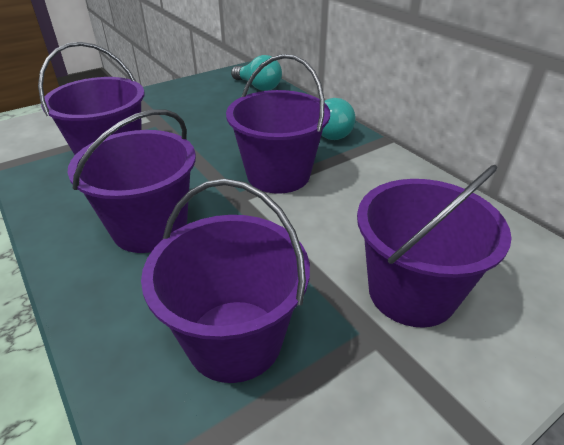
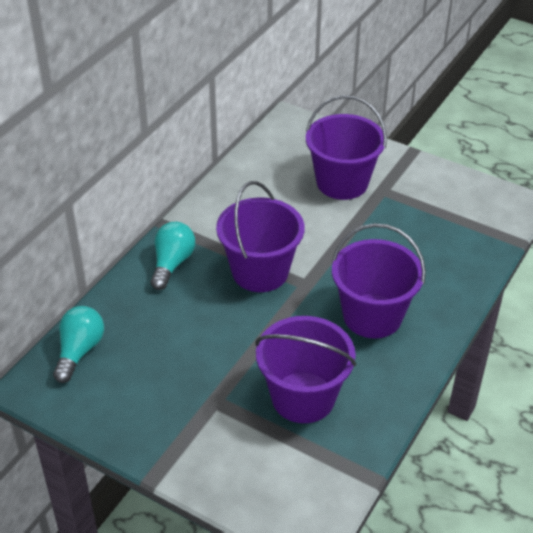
camera: 115 degrees left, 5 degrees up
purple bucket [141,179,310,383] -> none

